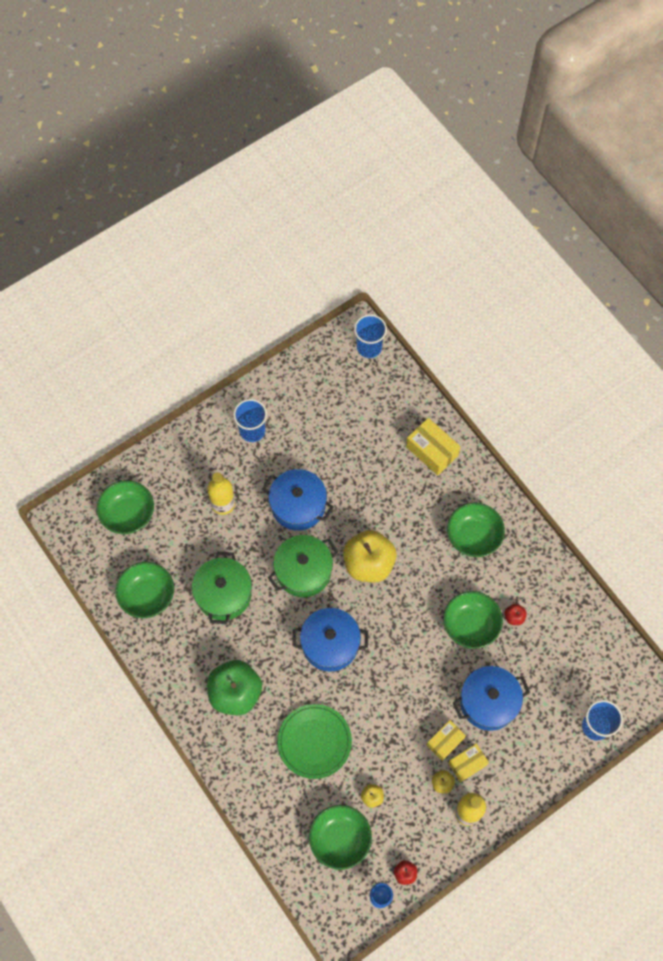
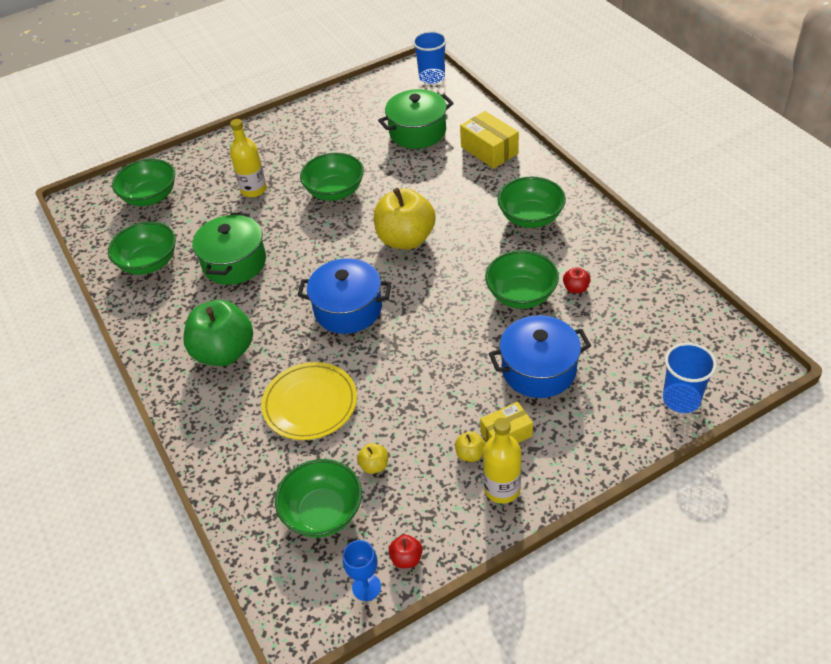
camera: 10 degrees right, 20 degrees down
blue cup [233,399,267,442] -> none
blue pot [262,469,333,531] -> green bowl [300,153,364,201]
green pot [268,535,339,597] -> green pot moved to [378,89,454,149]
green plate [277,704,352,779] -> yellow plate [261,362,357,440]
yellow box [427,720,466,761] -> none

